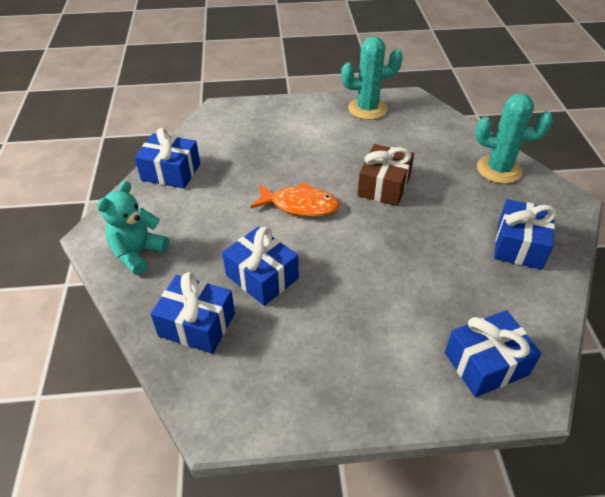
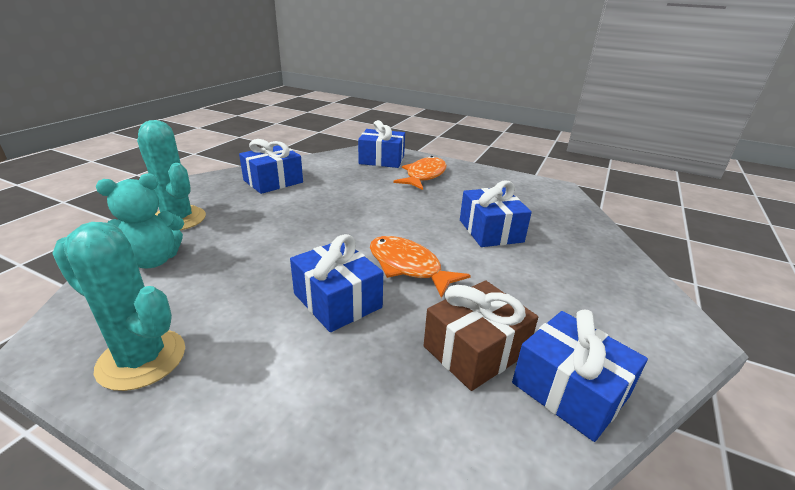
camera: 150 degrees left, 15 degrees down
turquoise teddy bear [97,181,169,275] -> turquoise teddy bear moved to [96,173,184,268]
blue gift [151,272,235,354] -> blue gift moved to [290,234,383,332]
brown gift [358,144,414,206] -> brown gift moved to [424,280,538,391]
none -> orange fish [394,156,447,190]

